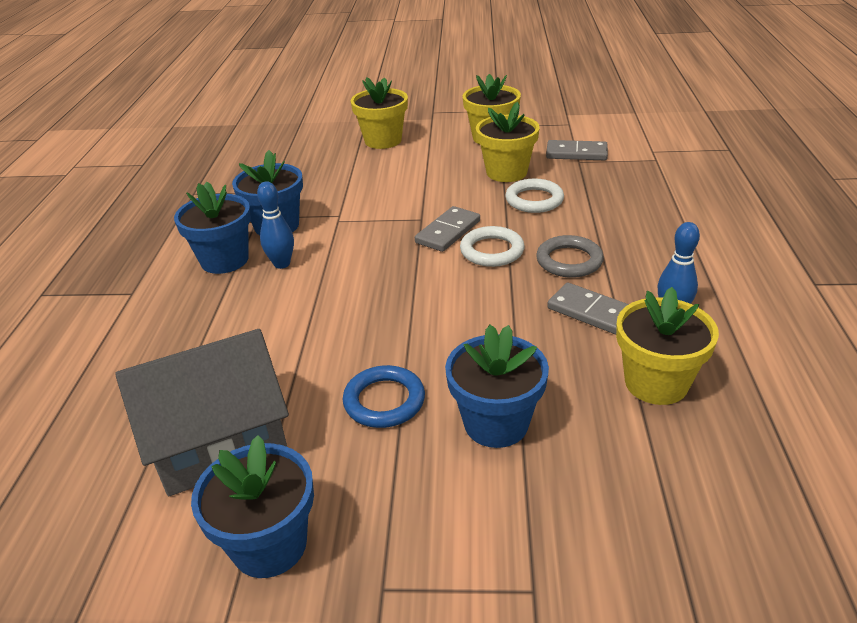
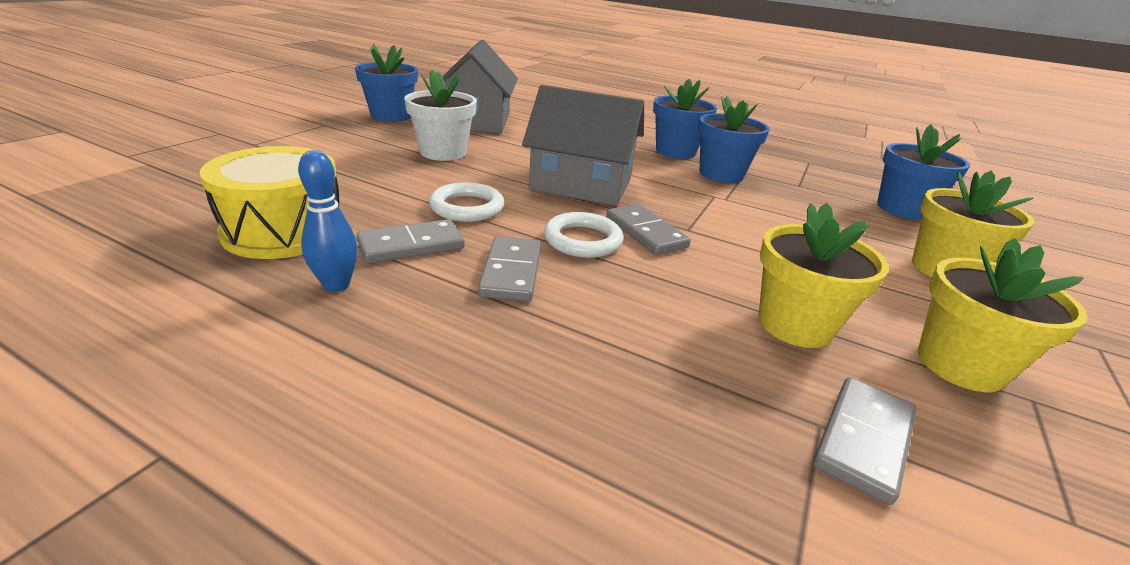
camera: 110 degrees right, 5 degrees down
blue bowling pin [257,181,294,269] -> none
blue ring [343,365,425,428] -> white flower pot [404,69,477,161]
blue flower pot [445,325,549,448] -> blue flower pot moved to [877,124,970,220]
white ring [505,179,564,213] -> white ring moved to [429,182,504,222]
grey ring [536,235,604,278] -> grey domino [478,236,541,301]
yellow flower pot [616,287,719,405] -> yellow drum [200,146,339,259]
none -> grey house [522,85,644,206]

